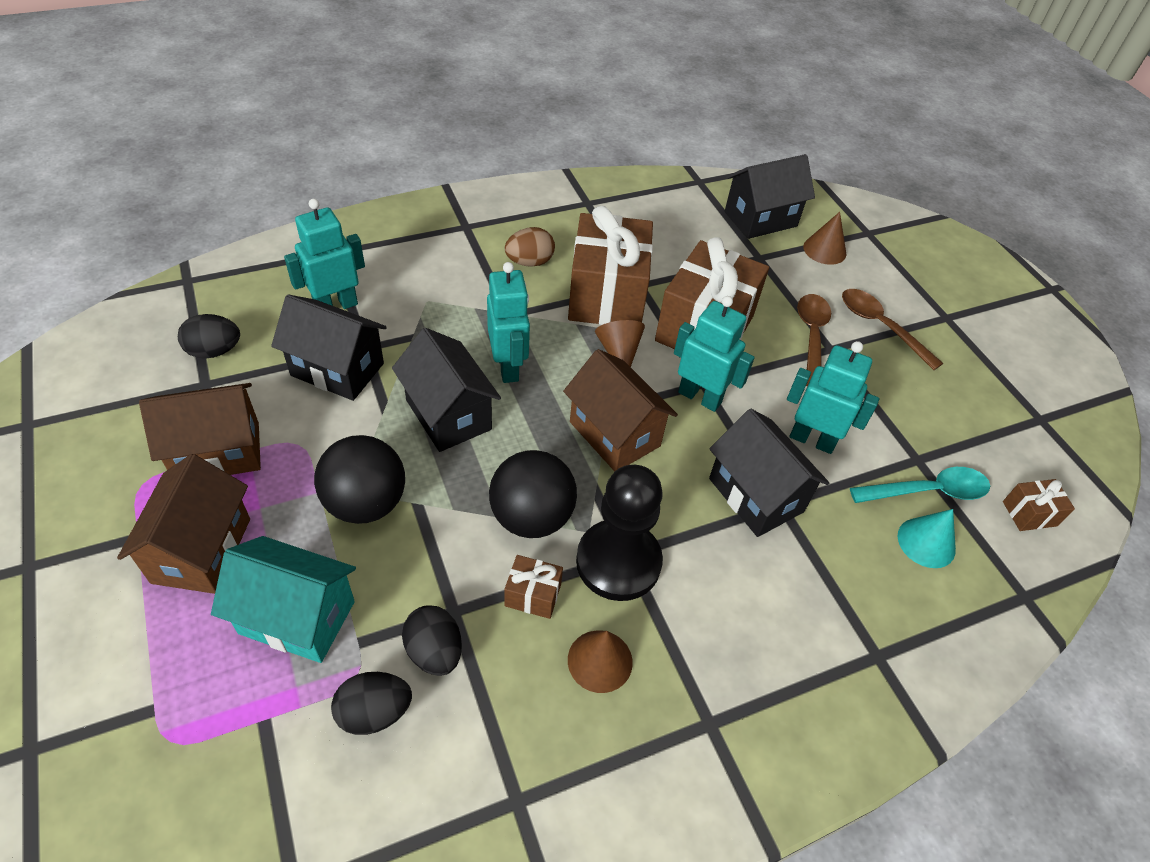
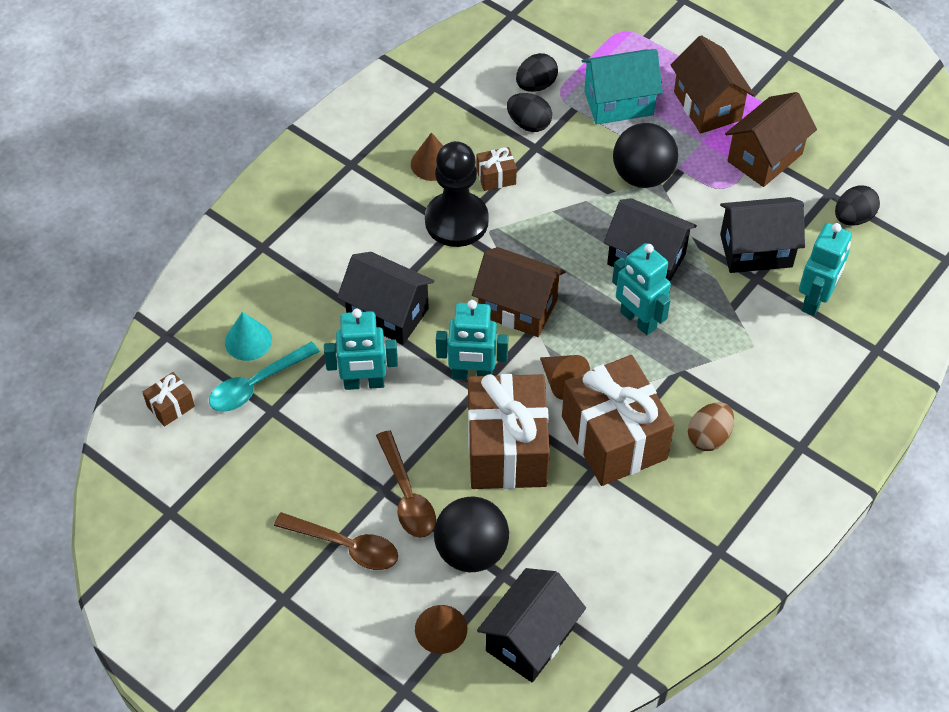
camera: 155 degrees right, 5 degrees up
black ball [489,450,577,538] -> black ball moved to [434,497,509,572]

